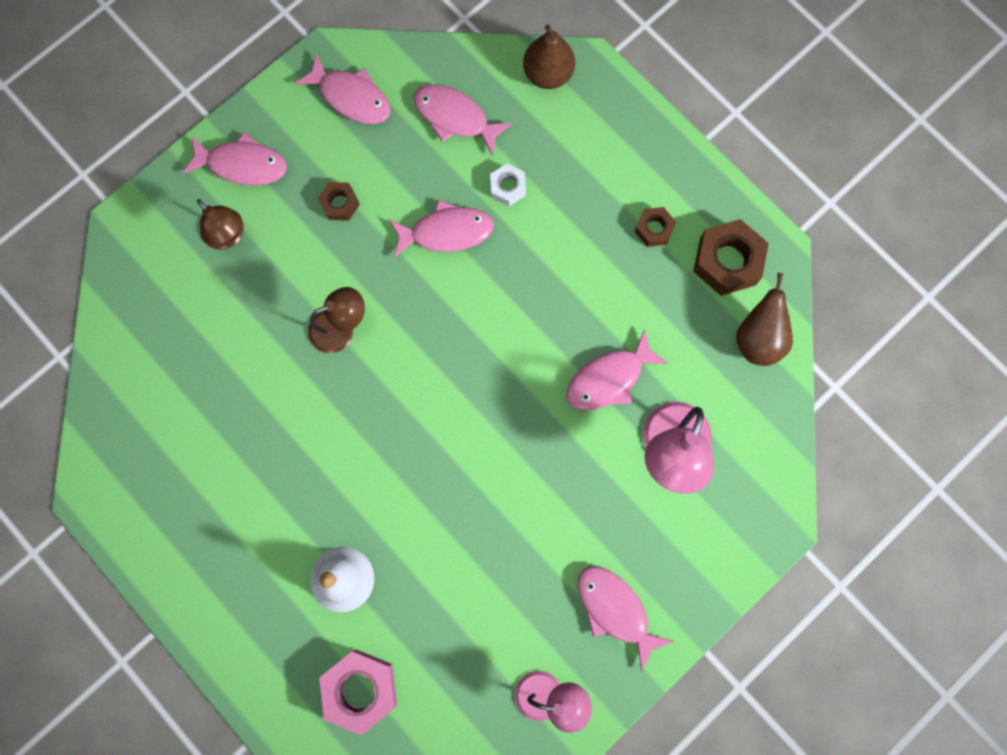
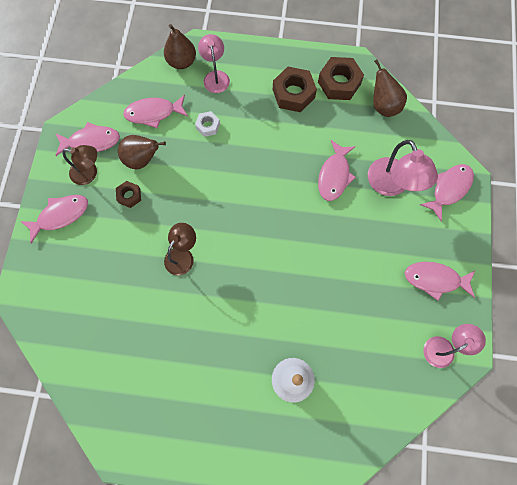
camera: 40 degrees left, 5 degrees down
brown lamp [197,199,244,250] -> brown lamp moved to [62,145,97,185]
pink nut [319,649,397,735] -> none
pink fish [389,200,494,258] -> pink fish moved to [420,164,474,221]
brown nut [635,207,676,247] -> brown nut [273,67,317,112], size x1.81
none -> brown pear [118,135,166,169]
none -> pink lamp [198,34,230,93]

